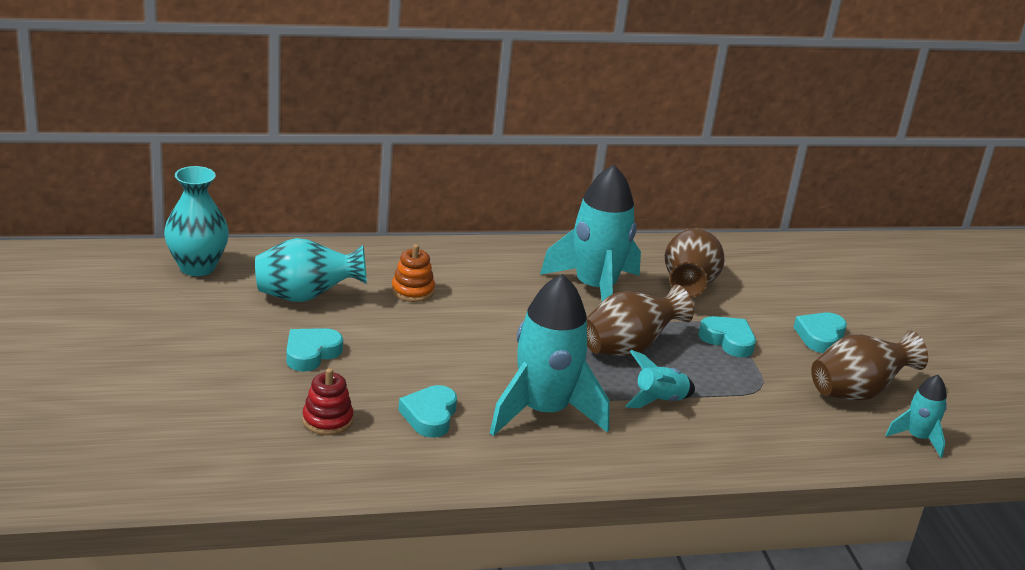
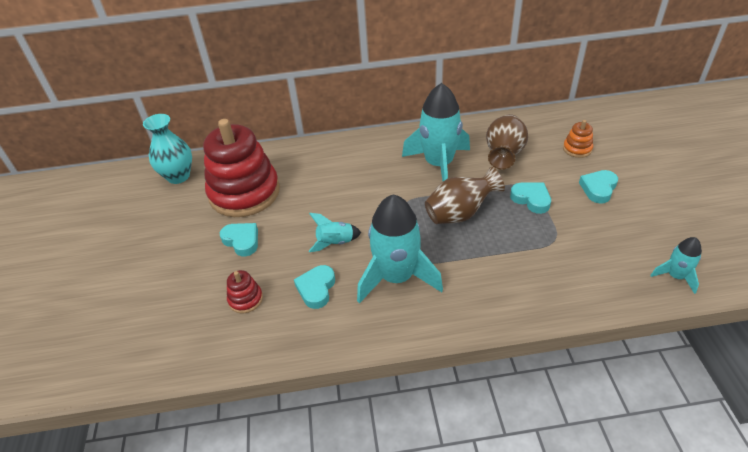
camera: 10 degrees right, 15 degrees up
turquoise vase [255,238,367,302] -> red stacking toy [203,119,280,217]
turquoise heart [286,328,343,372] -> turquoise heart turned 90 degrees clockwise [220,223,258,257]
orange stacking toy [391,244,435,302] -> orange stacking toy moved to [563,120,593,158]
turquoise rocket [625,350,695,408] -> turquoise rocket moved to [308,213,361,252]
brown vase [811,331,928,401] -> none

